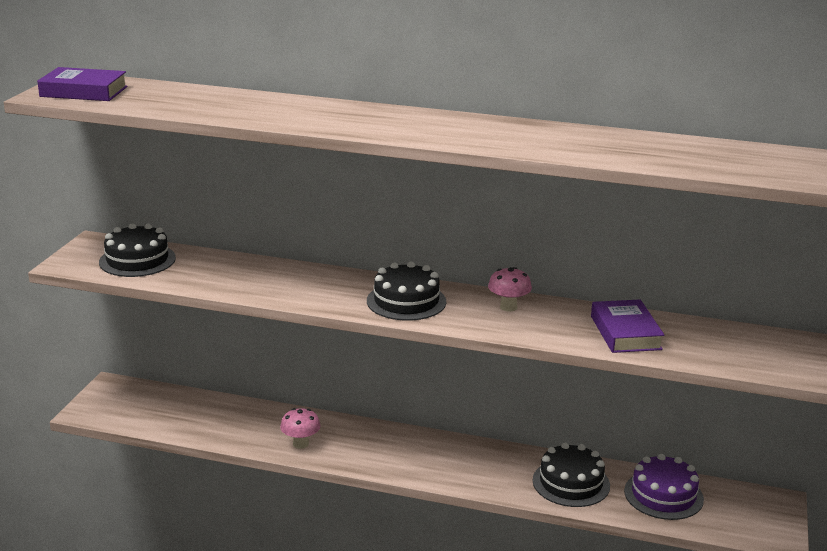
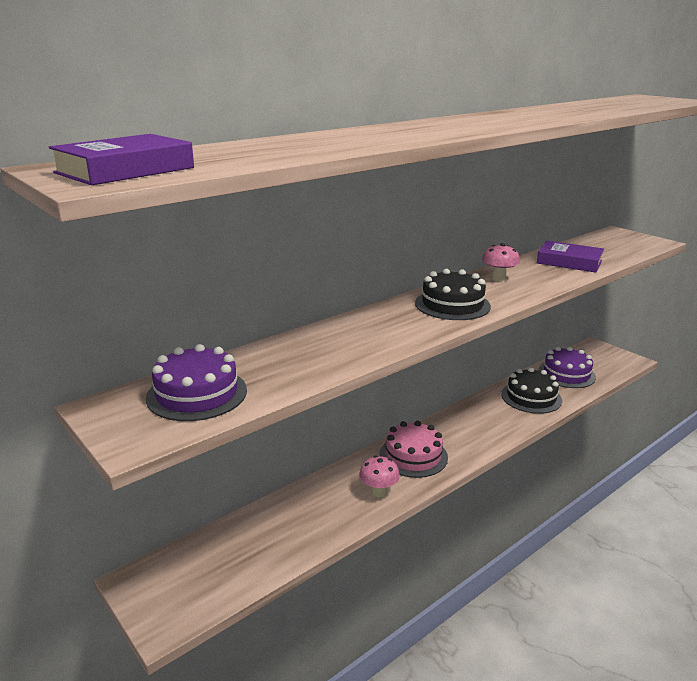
camera: 55 degrees left, 0 degrees up
black cake [99,223,176,277] -> purple cake [146,344,247,421]
none -> pink cake [380,421,448,478]

